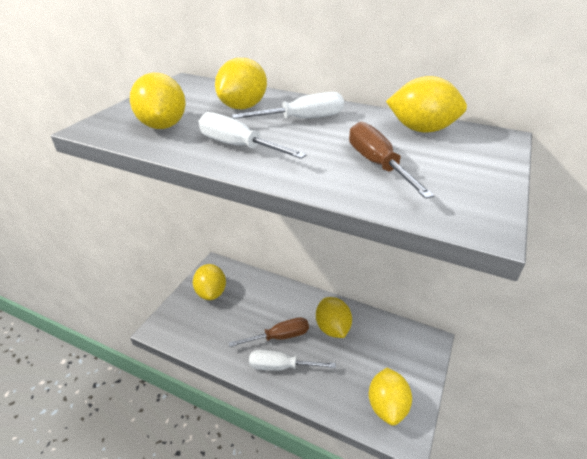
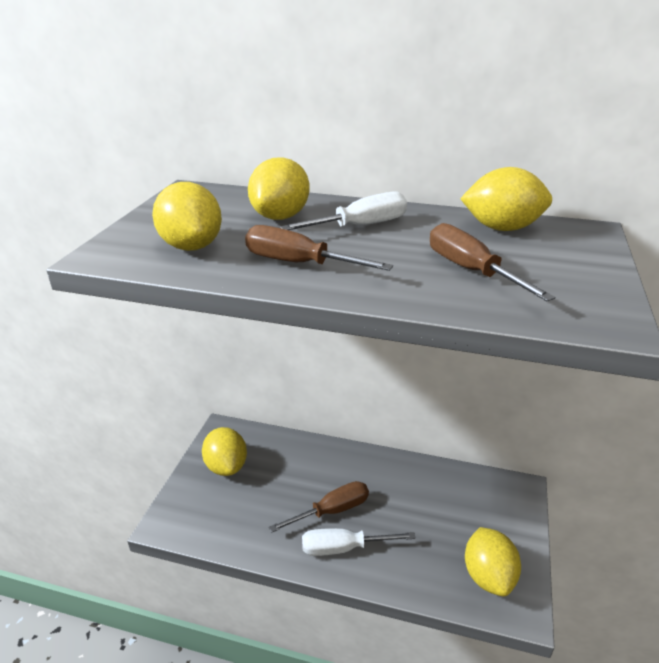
camera: 10 degrees left, 5 degrees down
white screwdriver [199,112,307,159] -> brown screwdriver [245,225,393,271]
yellow lemon [316,297,352,338] -> none

